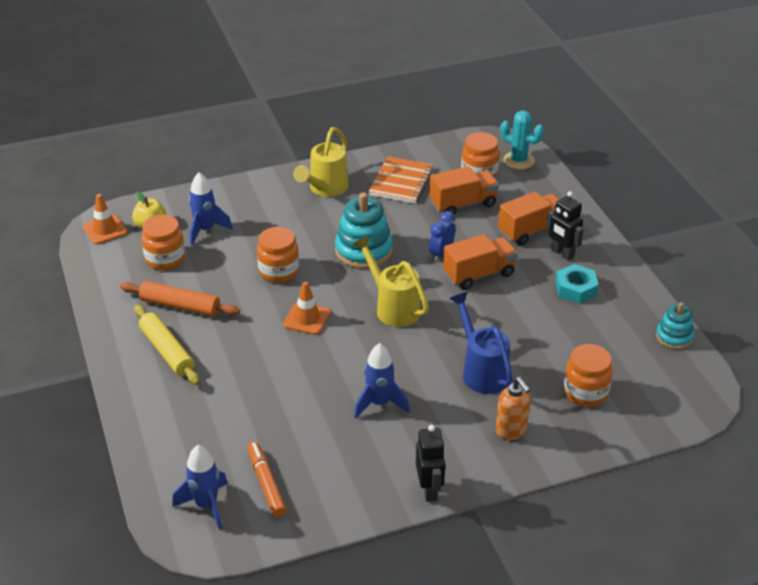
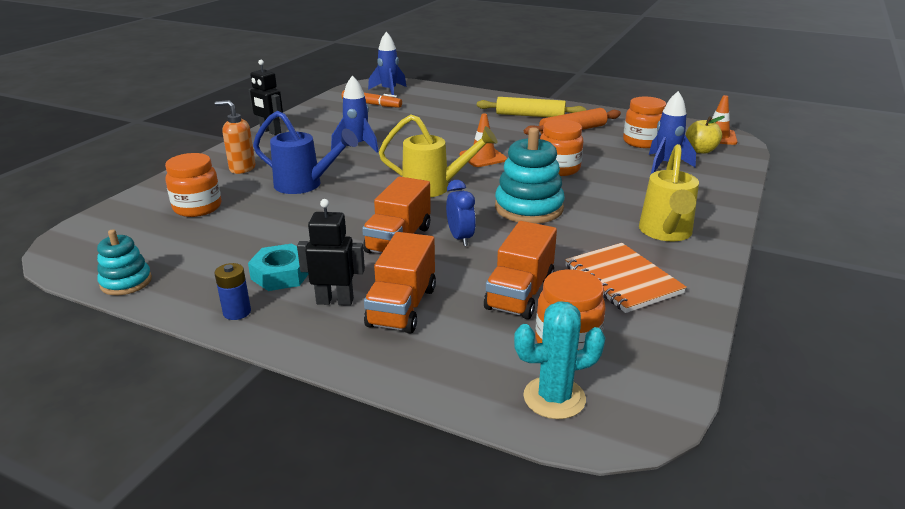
camera: 135 degrees right, 10 degrees down
yellow watering can [293,127,349,197] -> yellow watering can turned 150 degrees counterclockwise [639,144,699,241]
none -> blue battery [215,263,251,320]

